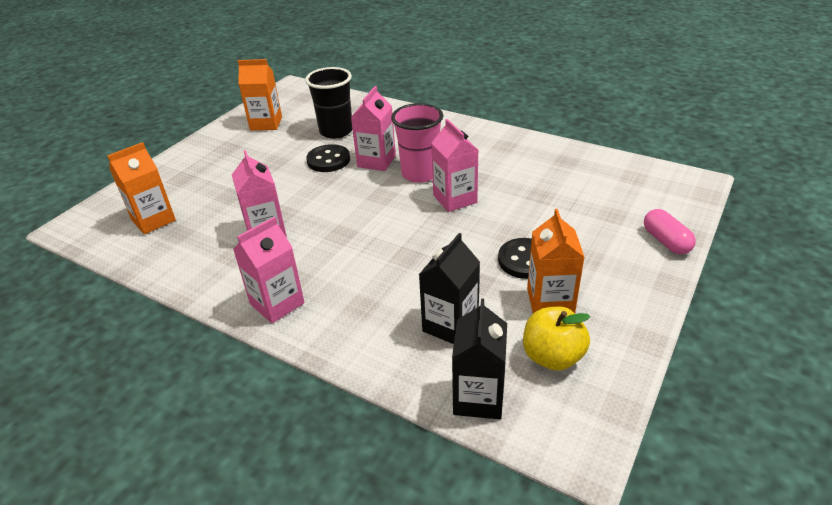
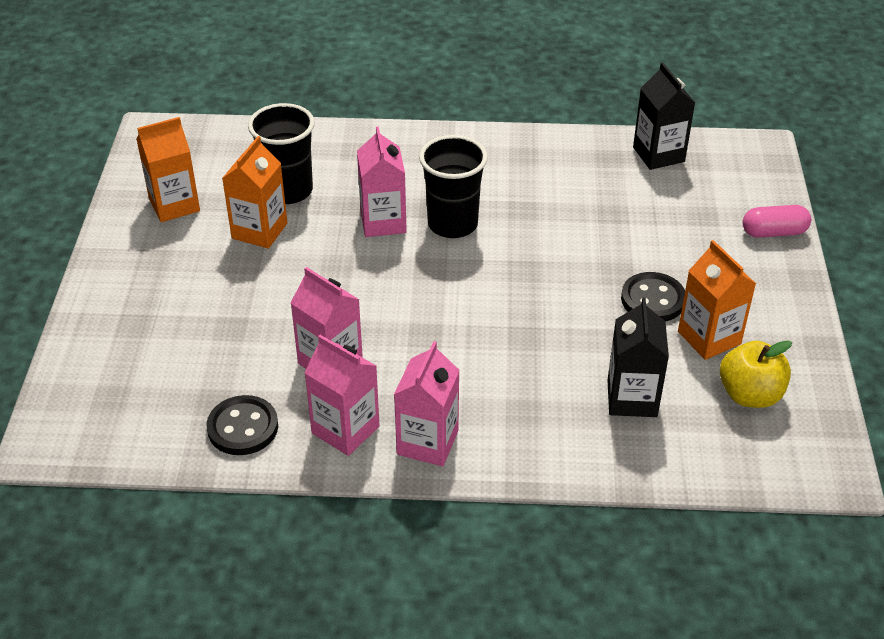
camera: 30 degrees left, 5 degrees up
orange carton [107,142,176,234] -> orange carton moved to [222,136,287,249]
black button [306,144,350,172] -> black button moved to [206,395,278,455]
pink cup [391,103,443,183] -> black cup [419,135,488,238]
pink carton [431,119,478,212] -> pink carton moved to [304,335,380,456]
black carton [452,298,507,419] -> black carton moved to [633,62,695,170]
pink capsule [644,209,696,255] -> pink capsule turned 45 degrees counterclockwise [743,205,811,238]

